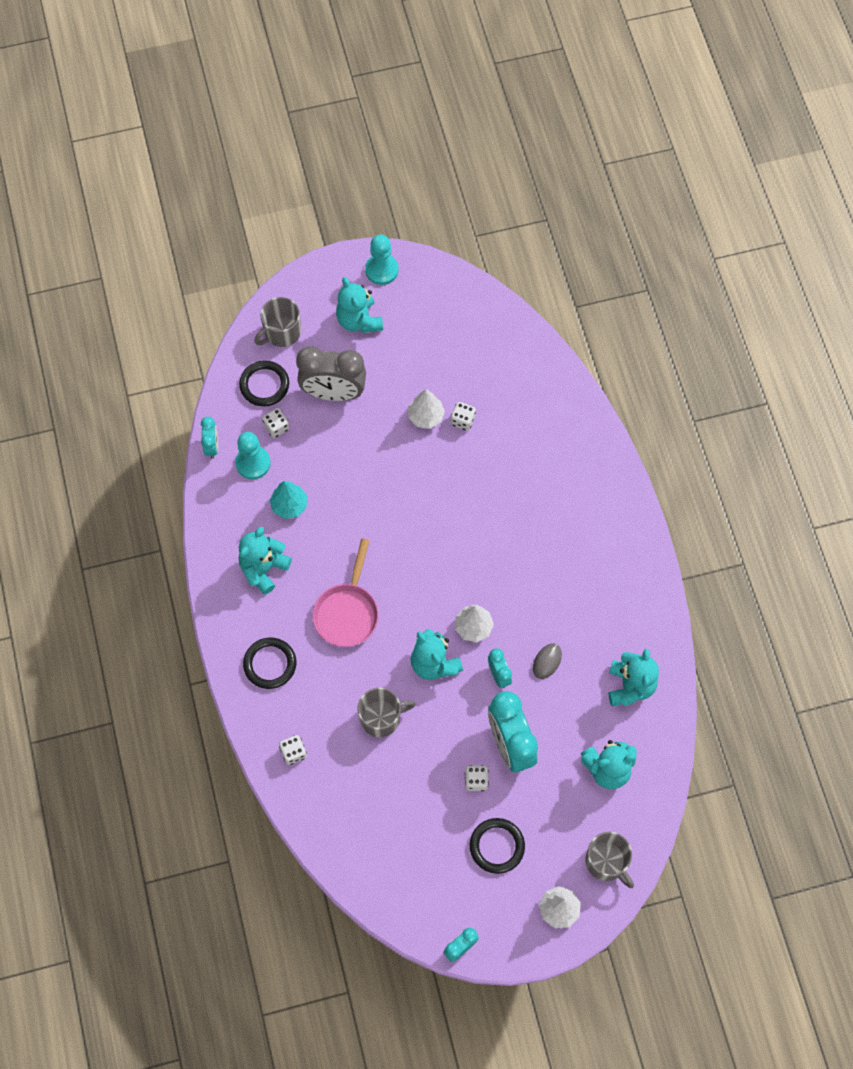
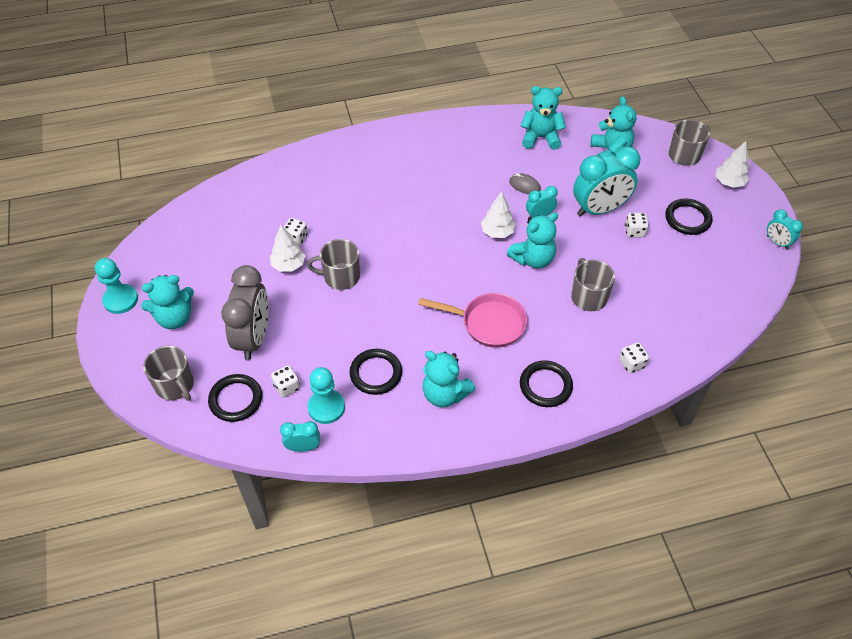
camera: 90 degrees left, 15 degrees down
turquoise tree [269,481,307,519] -> black ring [349,349,402,395]
none -> grey mug [307,239,360,290]

